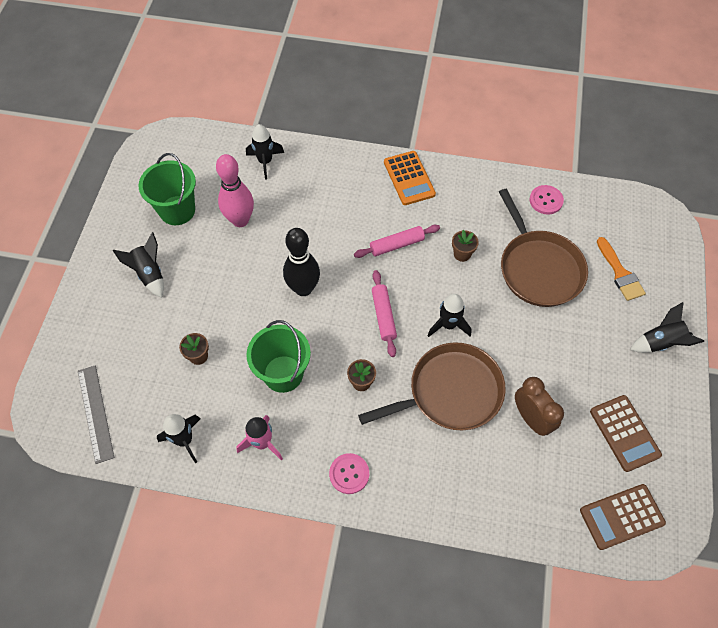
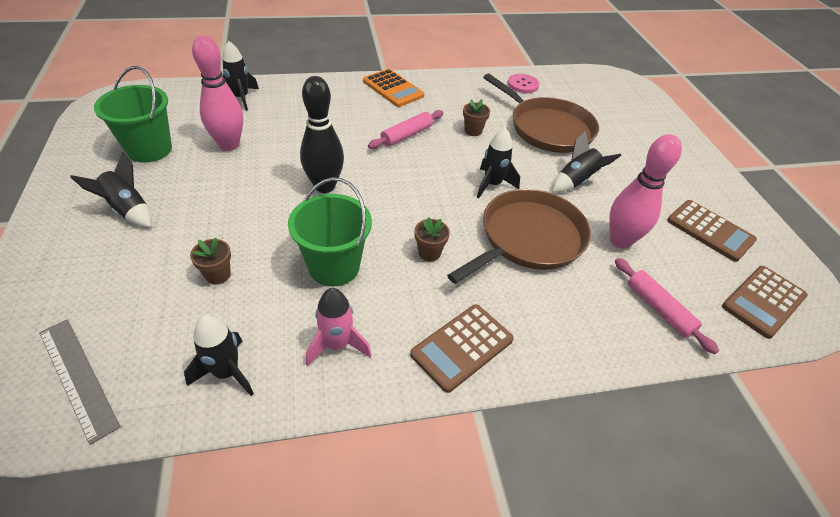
camera: 25 degrees left, 15 degrees down
pink button [329,453,369,494] -> brown calculator [410,304,514,393]
pink rolling pin [372,270,397,357] -> pink rolling pin moved to [615,258,719,354]
brown clock [515,377,564,436] -> pink bowling pin [609,134,682,249]
orange brush [597,237,646,301] -> none
black rocket [630,302,704,353] -> black rocket moved to [552,131,621,193]

